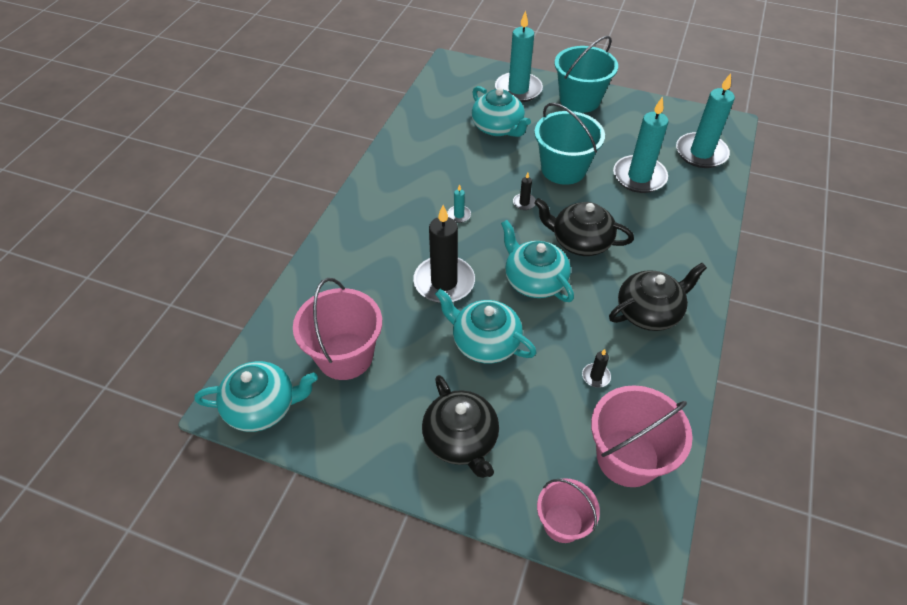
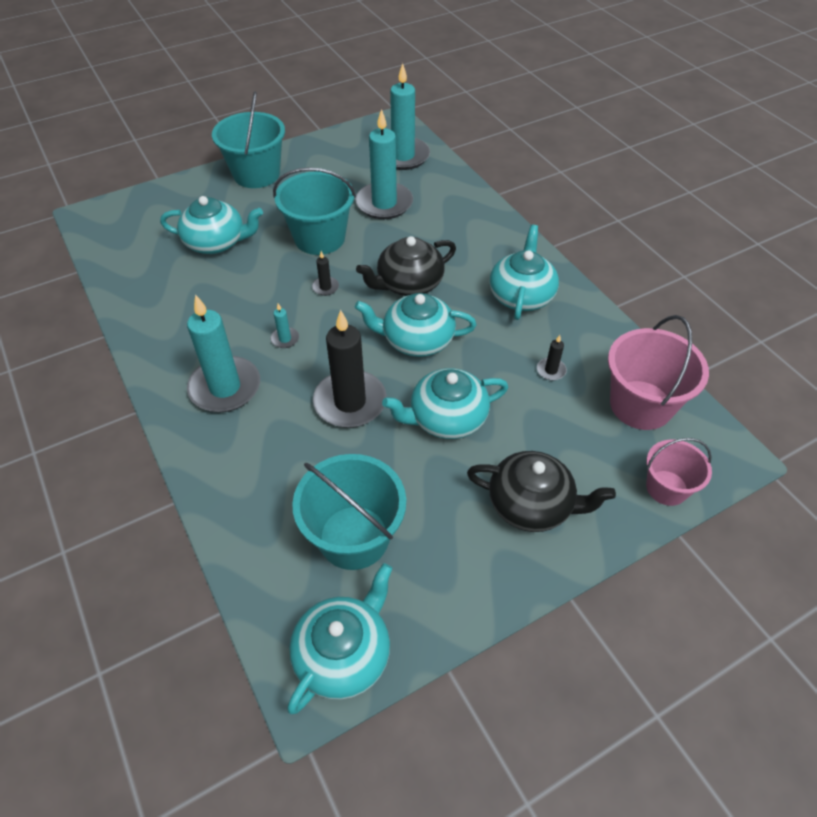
camera: 50 degrees left, 0 degrees up
pink bucket [293,278,382,380] -> turquoise bucket [292,454,406,570]
turquoise candle [495,10,543,102] -> turquoise candle moved to [187,294,260,412]
black teapot [609,263,707,331] -> turquoise teapot [490,225,559,320]

